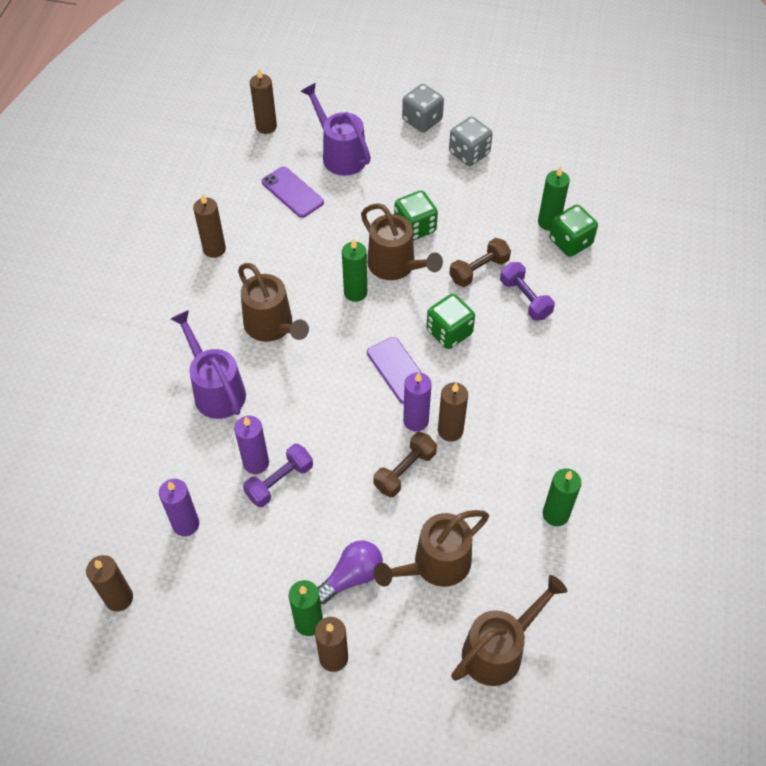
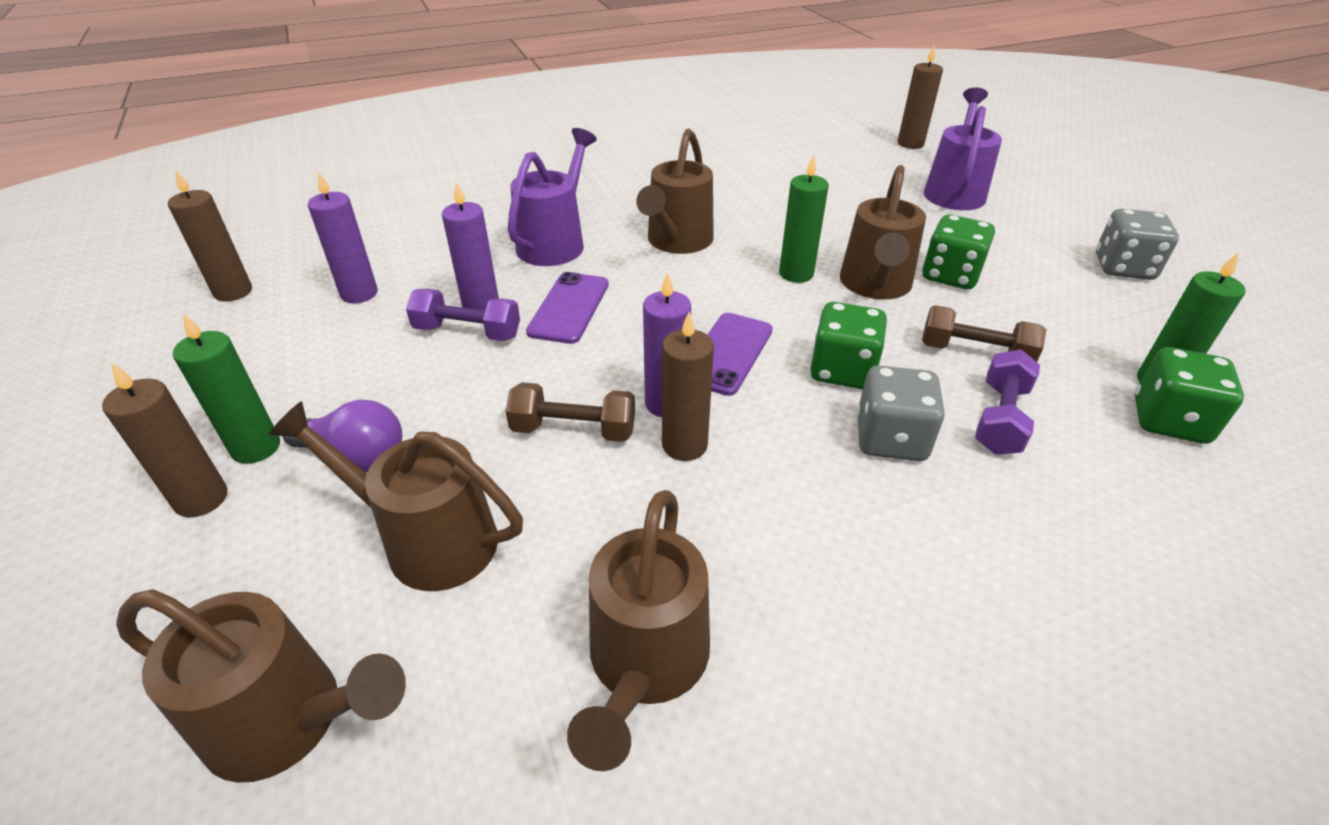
camera: 55 degrees right, 15 degrees down
brown candle [193,194,226,258] -> none
purple phone [262,166,324,218] -> purple phone moved to [526,272,609,344]
grey dice [402,84,444,132] -> grey dice moved to [857,365,945,461]
green candle [543,468,582,526] -> brown watering can [567,490,710,771]

